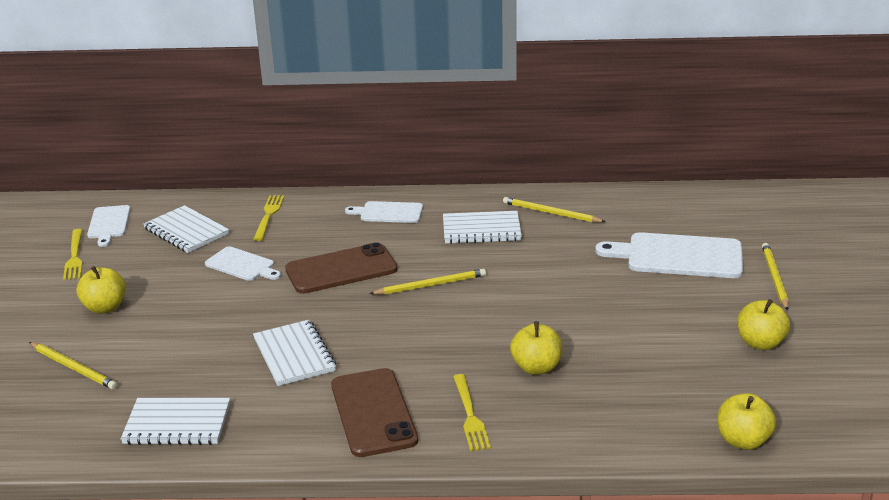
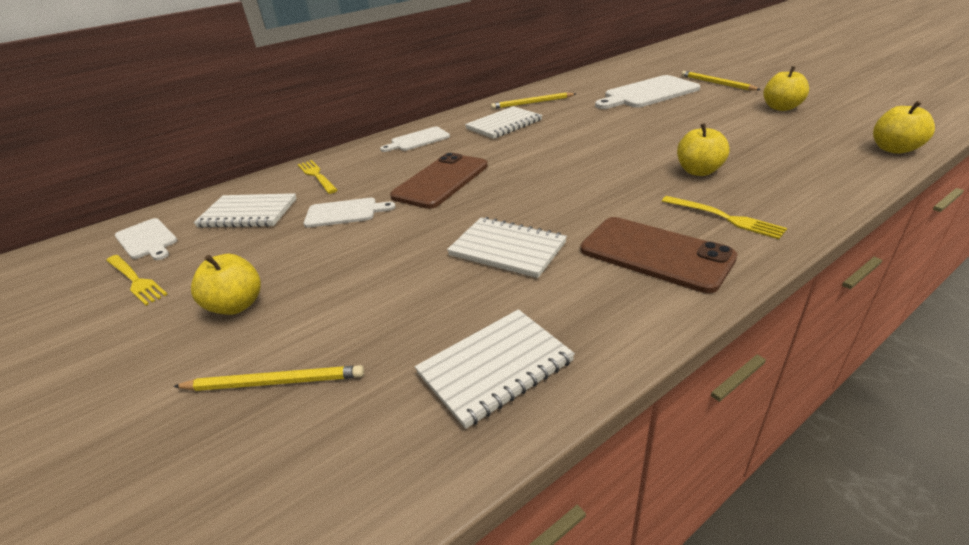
camera: 35 degrees left, 5 degrees up
yellow pencil [369,269,486,295] -> none

